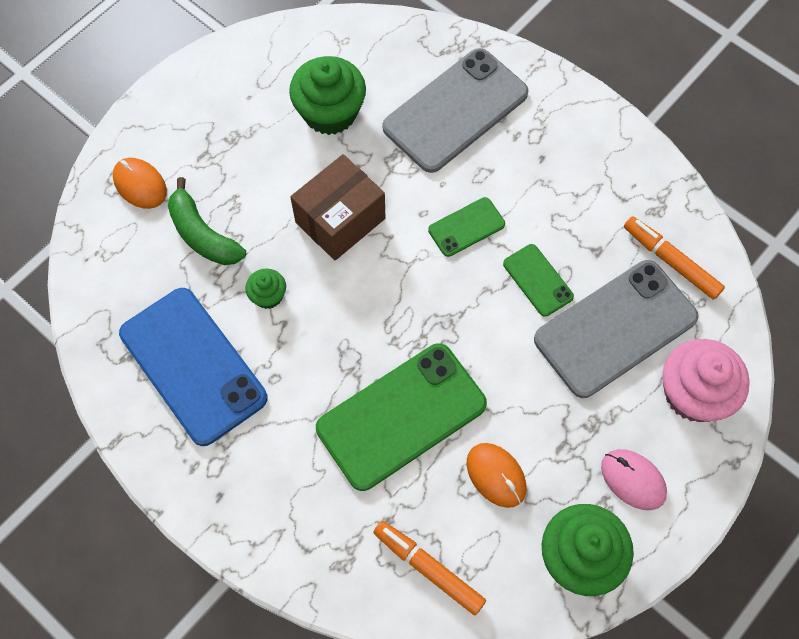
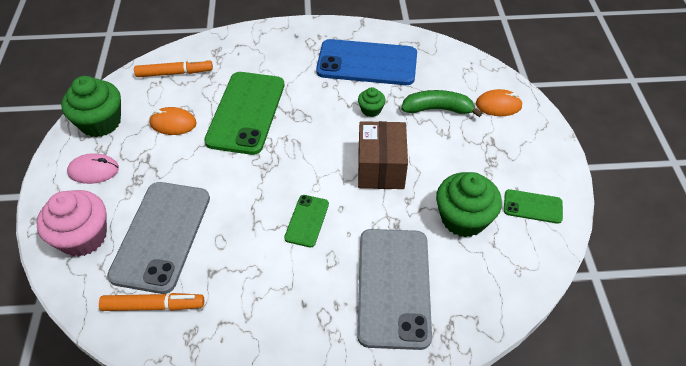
camera: 135 degrees right, 15 degrees down
green phone [503,244,574,317] -> green phone moved to [504,189,563,224]

